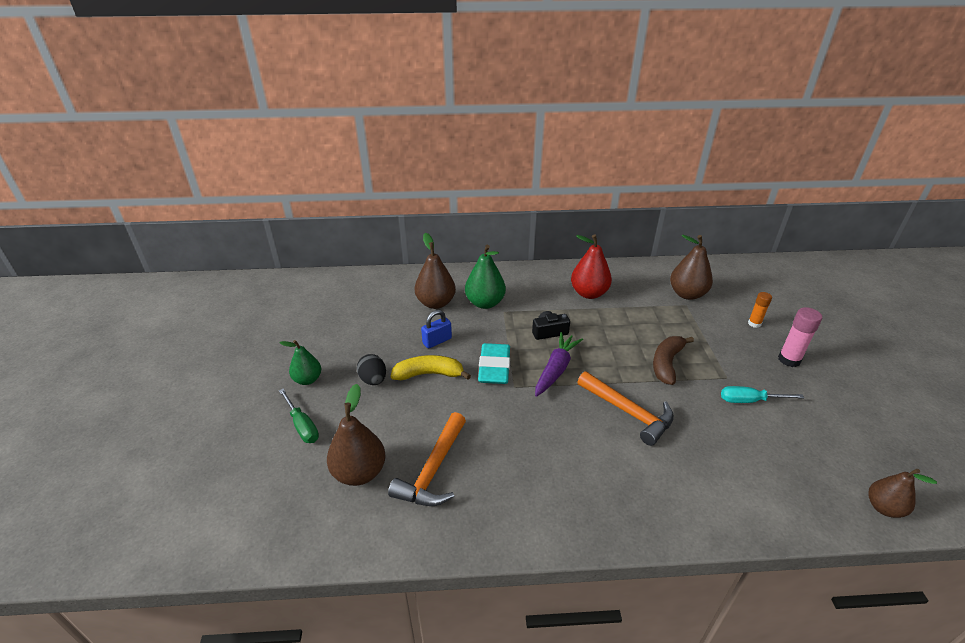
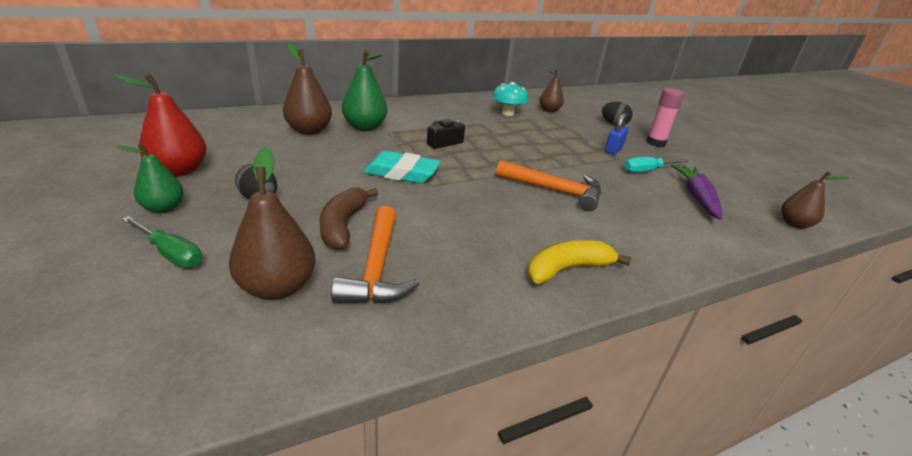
camera: 25 degrees left, 5 degrees down
yellow banana [391,355,471,380] -> yellow banana moved to [528,240,631,284]
blue padlock [421,310,452,348] -> blue padlock moved to [605,113,629,155]
turquoise eraser [478,343,510,384] -> turquoise eraser turned 60 degrees counterclockwise [363,151,441,184]
purple carrot [535,332,583,397] -> purple carrot moved to [671,164,722,220]
red pear [571,234,612,299] -> red pear moved to [114,74,206,177]
brown banana [653,336,694,385] -> brown banana moved to [319,188,378,250]
brown pear [670,235,713,300] -> brown pear [539,69,564,112], size x0.65
orange glue stick [748,292,772,328] -> black egg [602,102,632,126]
none -> turquoise mushroom [492,82,528,116]

